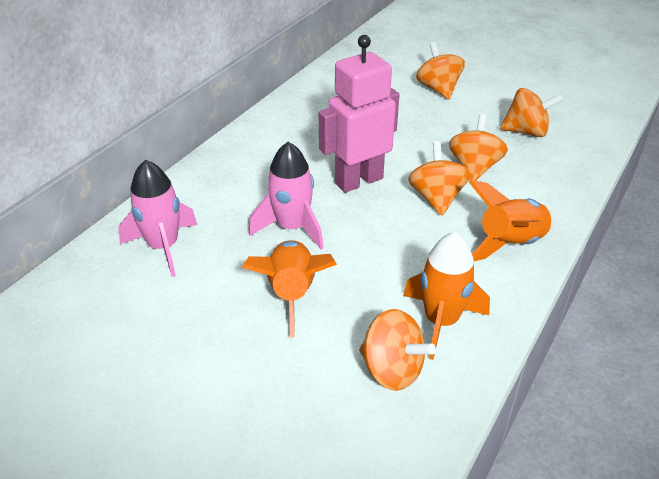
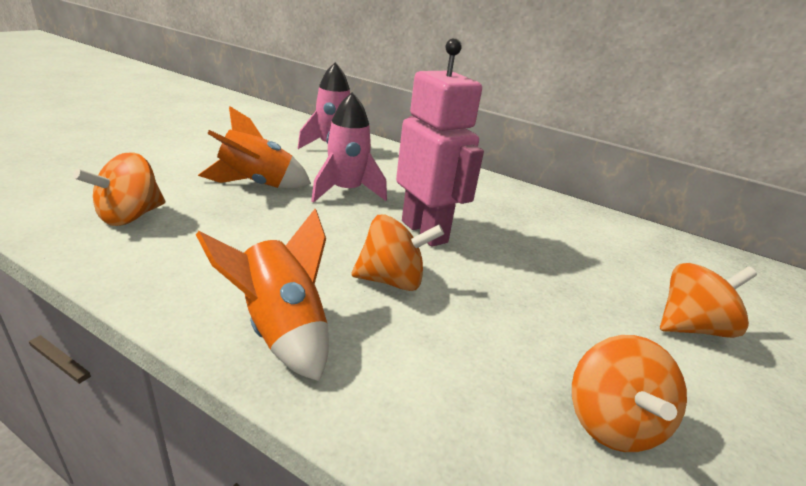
camera: 85 degrees right, 10 degrees down
orange rocket [403,232,490,360] -> none
orange spinning top [449,114,508,181] -> none

